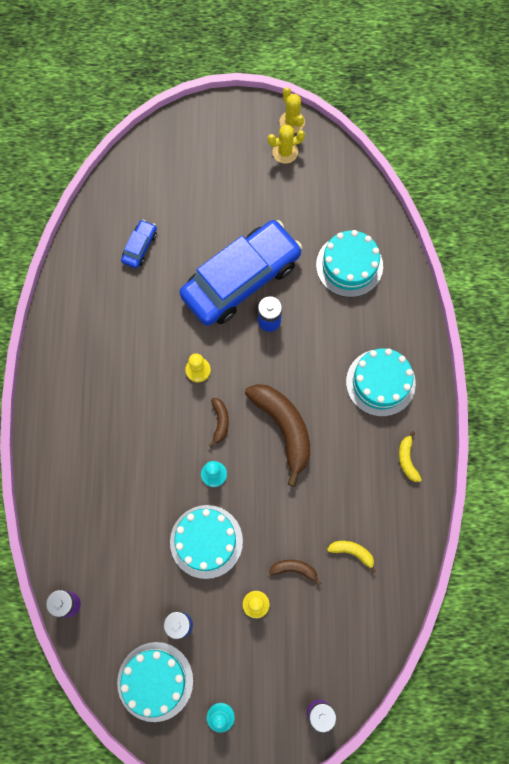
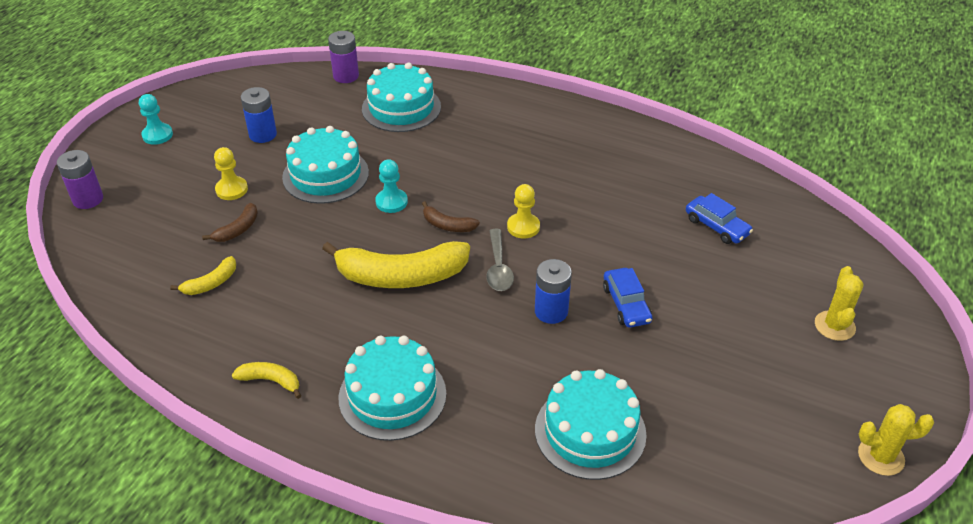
camera: 115 degrees right, 30 degrees down
turquoise cake [117,642,193,722] -> turquoise cake moved to [362,63,441,132]
blue car [180,220,302,326] -> blue car [603,268,652,328], size x0.40
brown banana [245,384,310,487] -> yellow banana [322,241,470,288]
yellow cactus [268,125,305,164] -> yellow cactus moved to [815,266,864,341]
none -> grey spoon [486,229,514,291]

